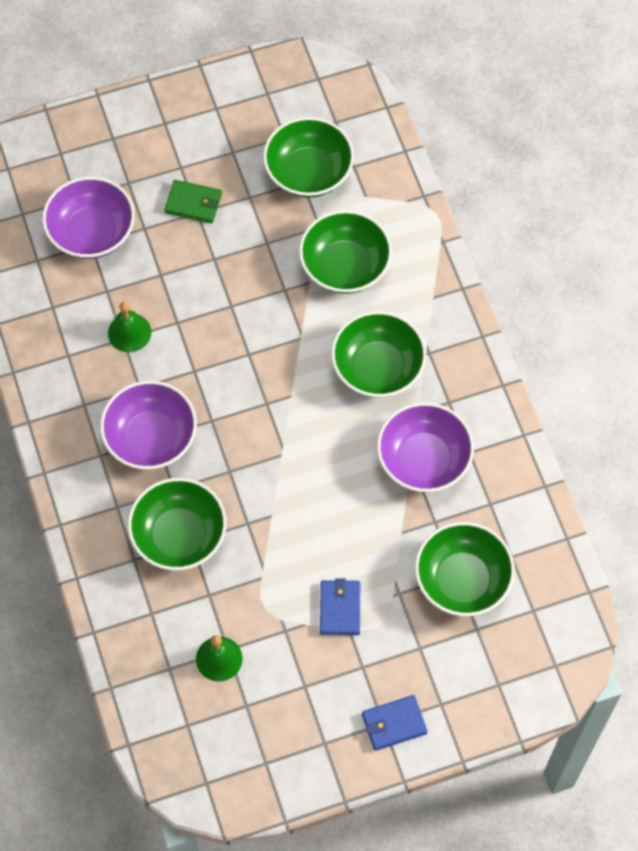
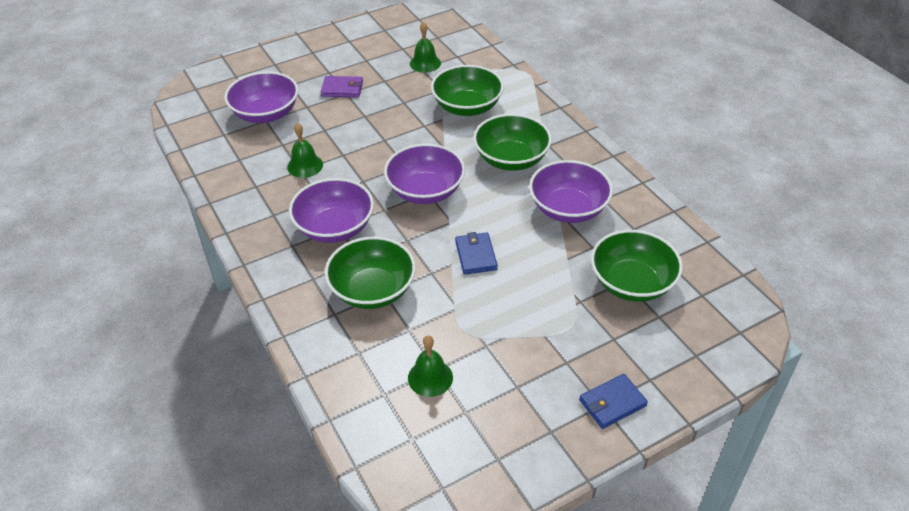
camera: 10 degrees left, 20 degrees down
green wallet [164,180,222,223] -> purple wallet [321,76,363,98]
green bowl [263,117,354,198] -> green bell [410,22,441,73]
blue wallet [320,578,360,635] -> blue wallet moved to [455,232,498,275]
none -> purple bowl [384,144,465,204]

